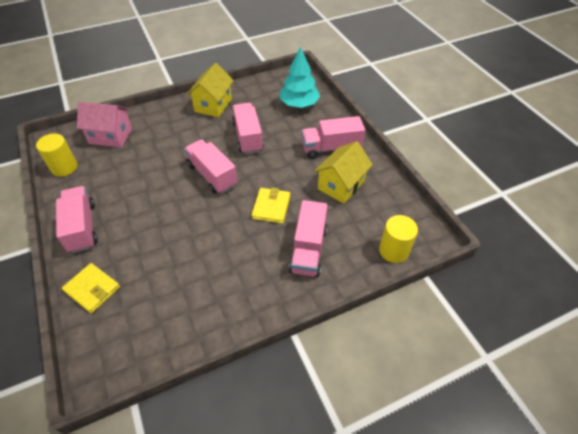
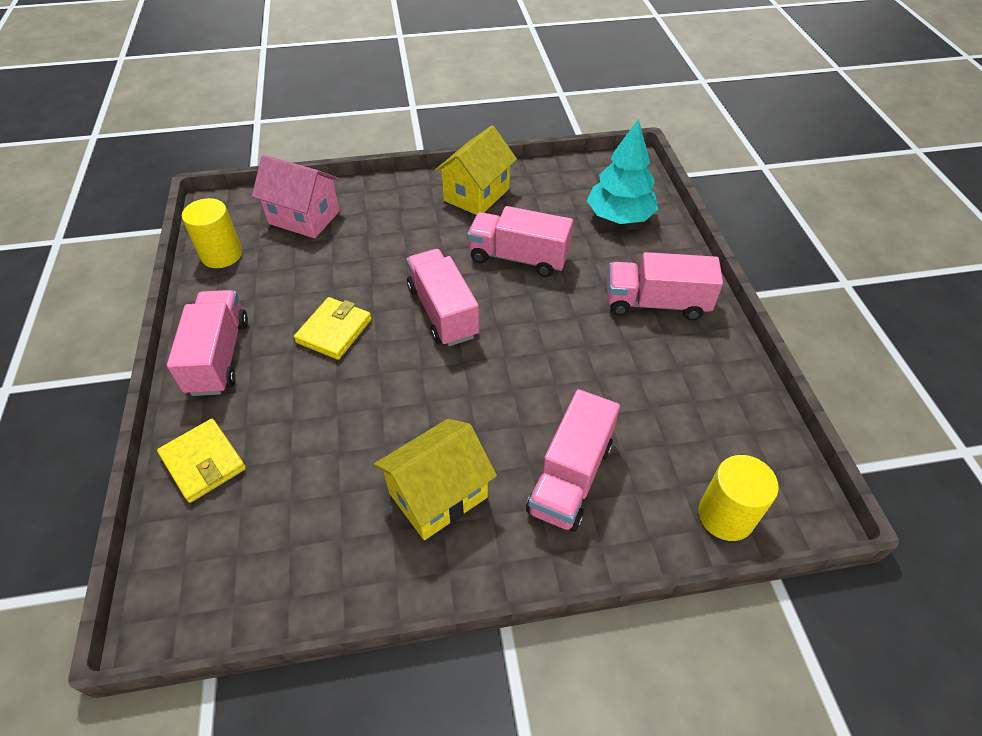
camera: 15 degrees right, 0 degrees up
pink truck [232,103,264,154] -> pink truck turned 75 degrees counterclockwise [467,206,573,277]
yellow wallet [251,188,290,224] -> yellow wallet moved to [294,297,372,360]
yellow house [314,141,373,204] -> yellow house moved to [374,419,497,540]

